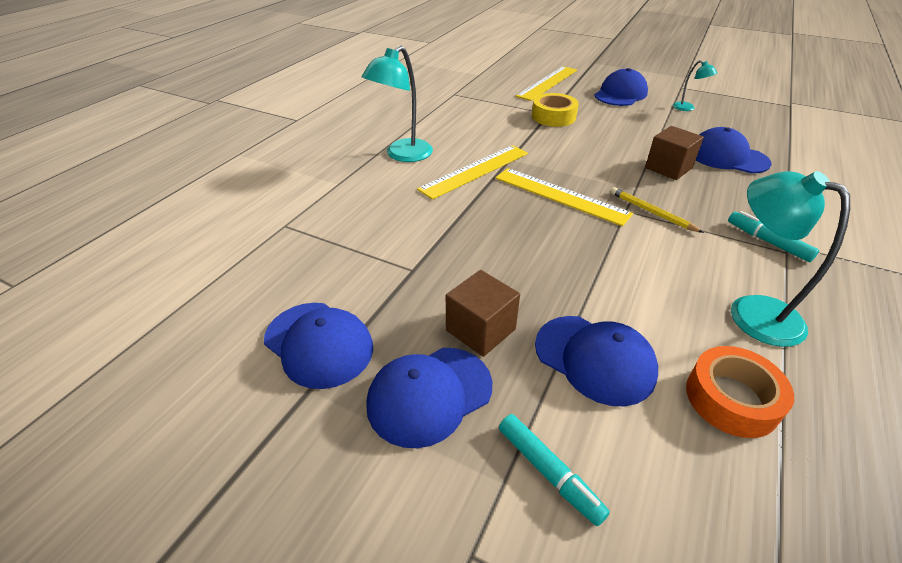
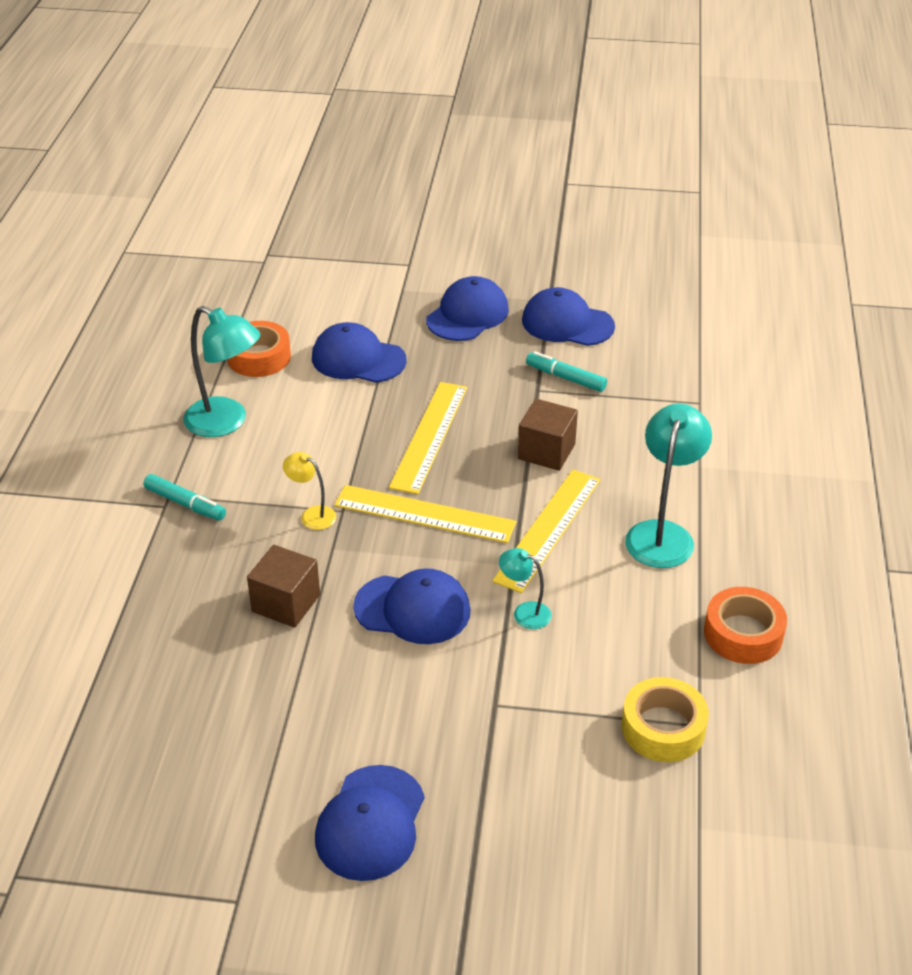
camera: 160 degrees right, 0 degrees up
brown cube [446,270,520,357] -> brown cube moved to [518,399,578,471]
turquoise marker [499,414,610,526] -> turquoise marker moved to [526,351,607,392]
yellow ruler [516,66,577,101] -> yellow ruler moved to [389,382,467,494]
yellow tape [532,93,579,127] -> yellow tape moved to [622,677,709,762]
yellow pencil [610,187,704,233] -> yellow lamp [283,452,336,530]
turquoise lamp [673,60,717,111] -> turquoise lamp moved to [499,548,551,629]
blue cap [696,127,772,174] -> blue cap moved to [353,568,471,644]
none -> orange tape [704,587,787,664]

